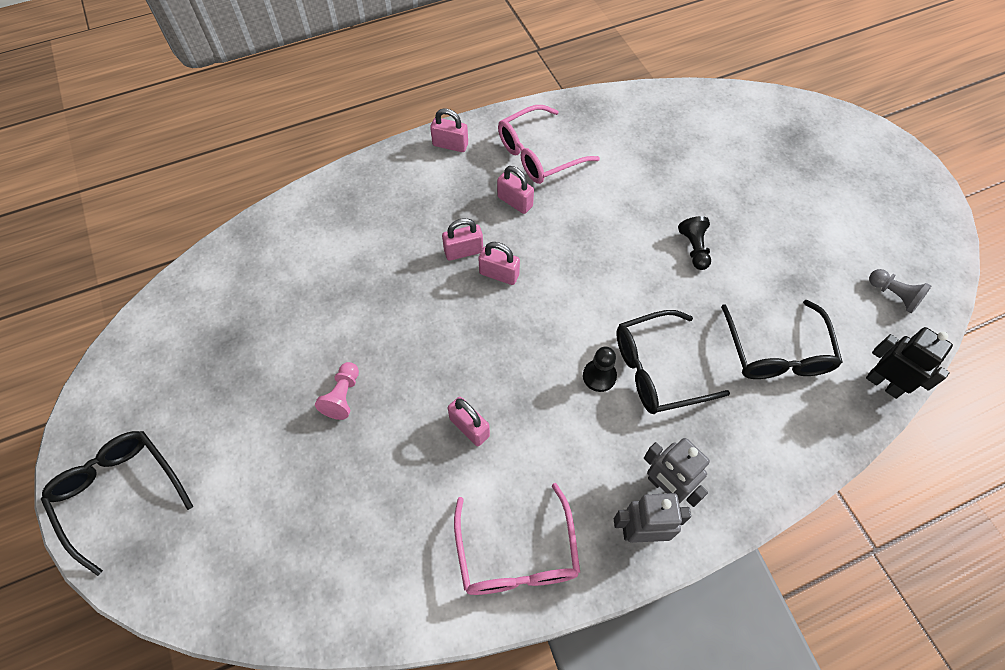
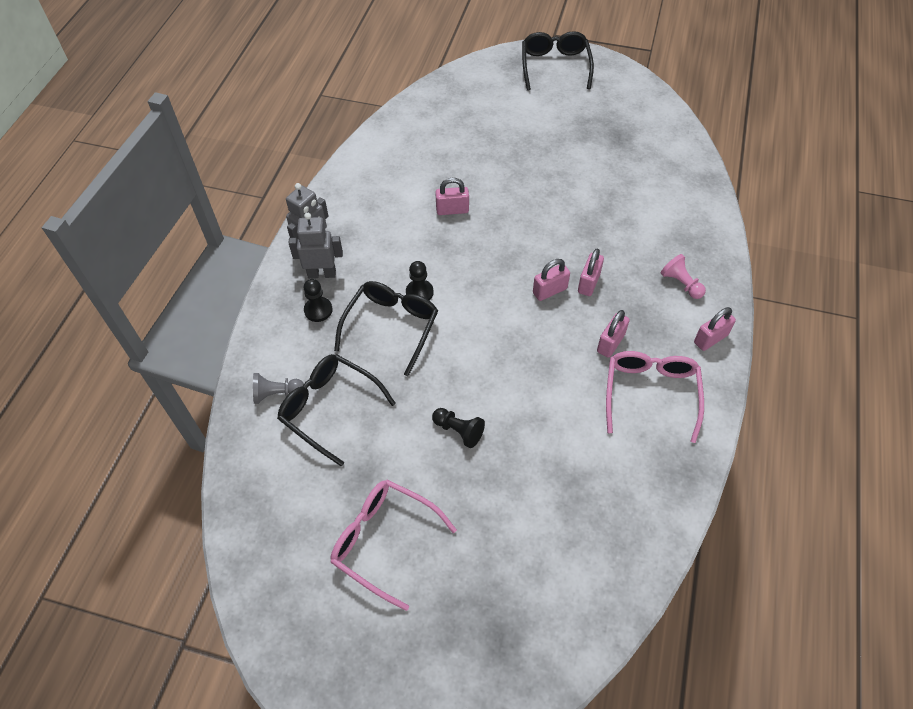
camera: 130 degrees right, 5 degrees down
black glasses [41,431,194,576] -> black glasses turned 90 degrees counterclockwise [522,31,594,91]
pink pawn [315,362,359,420] -> pink pawn moved to [661,254,706,299]
pink glasses [454,483,580,595] -> pink glasses moved to [330,479,457,611]
pink padlock [497,166,534,214] -> pink padlock turned 45 degrees counterclockwise [597,310,630,358]
black robot [866,327,953,399] -> none
grey pawn [869,269,931,314] -> grey pawn moved to [253,373,304,404]
none -> black pawn [304,279,333,322]

